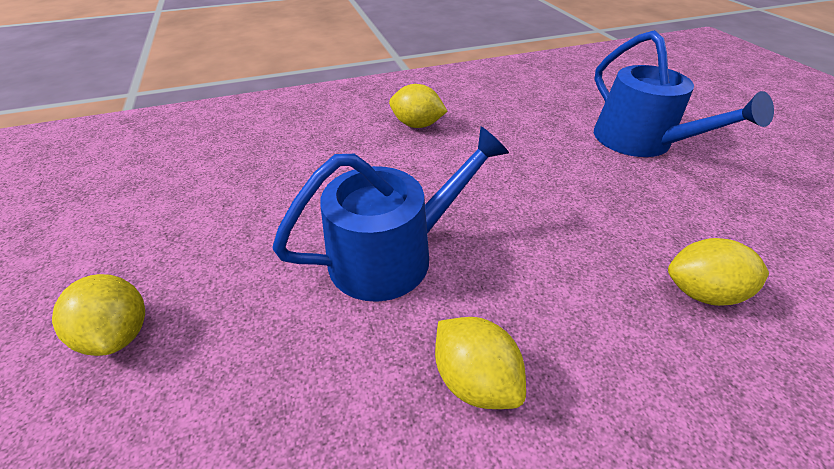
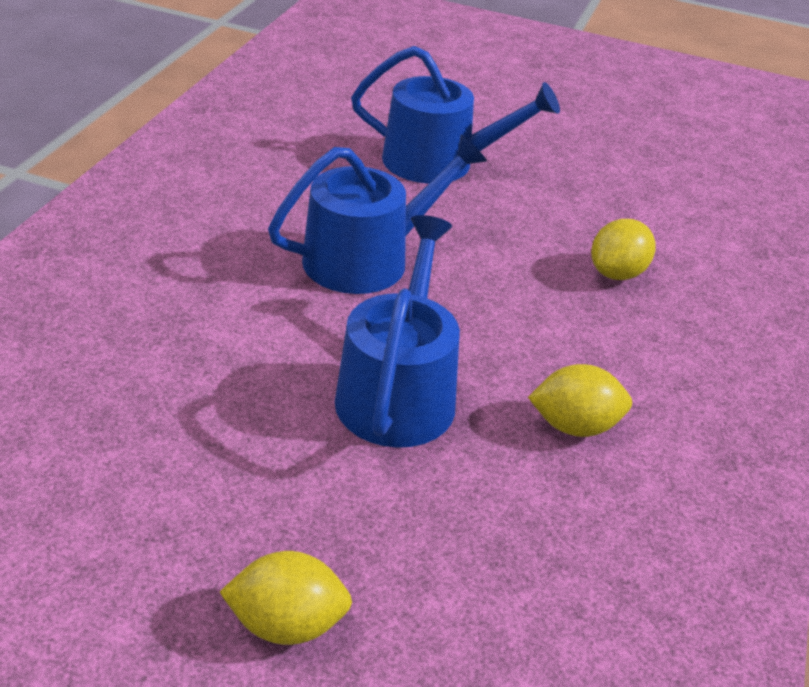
camera: 55 degrees left, 5 degrees down
yellow lemon [389,84,448,128] -> none
none -> blue watering can [268,134,487,294]

